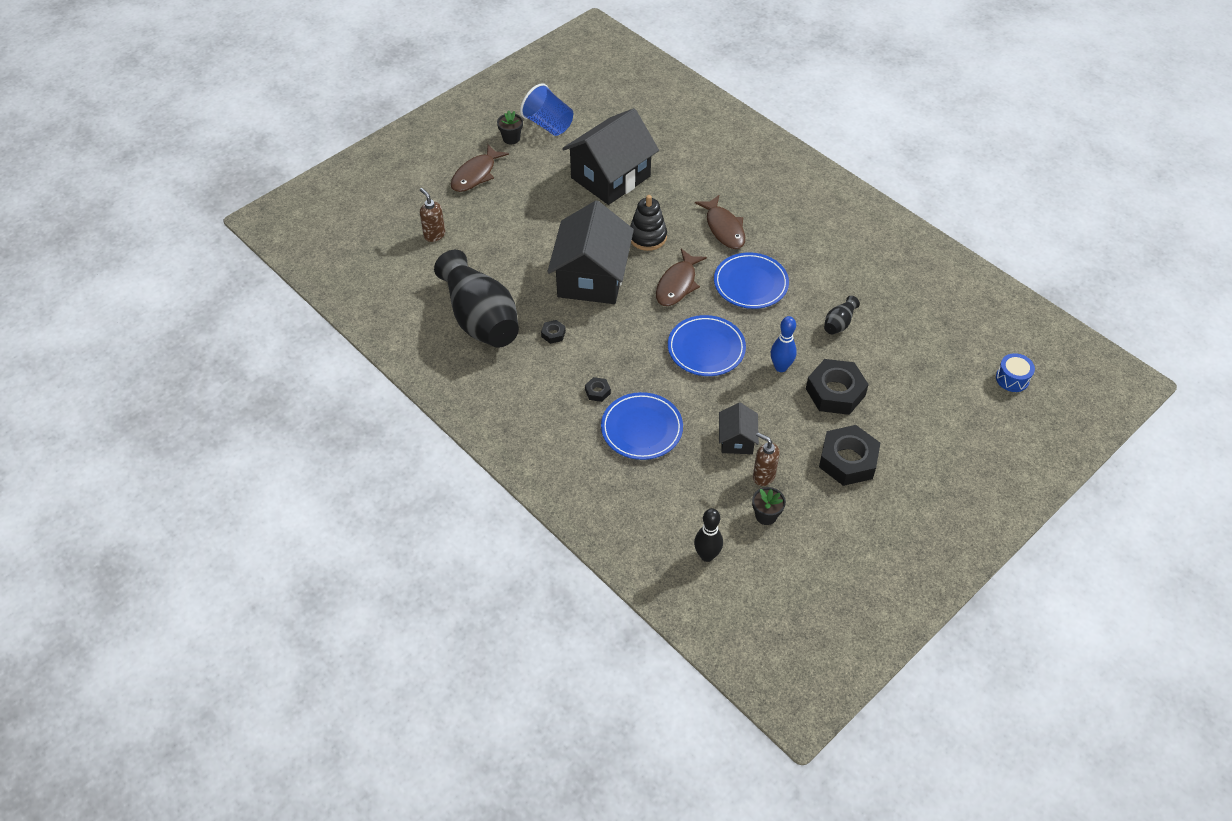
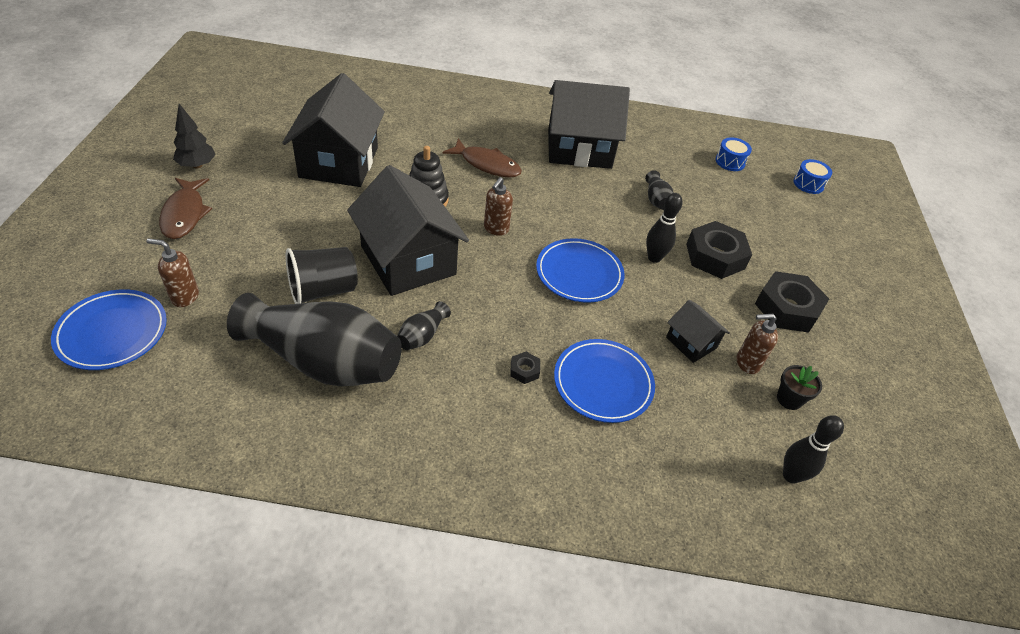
camera: 45 degrees left, 5 degrees down
black flower pot [497,110,523,144] -> black tree [173,104,216,168]
blue cup [520,83,573,136] -> none
black nut [541,320,566,344] -> black vase [397,301,451,350]
brown fish [656,249,707,306] -> brown soap dispenser [484,177,513,236]
blue plate [714,252,789,309] -> blue plate moved to [51,289,167,370]
blue bowling pin [771,316,797,372] -> black bowling pin [646,193,682,263]
none -> black cup [286,247,358,304]
none -> black house [548,80,630,169]
none -> blue drum [715,137,752,171]

